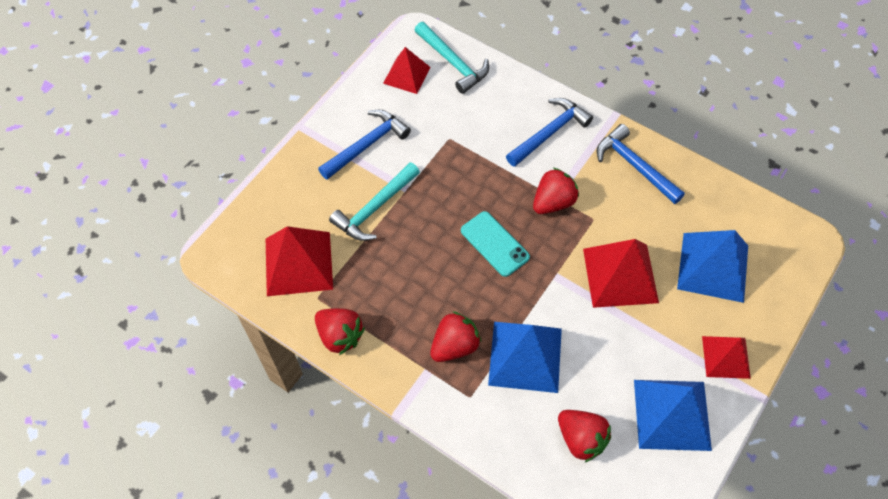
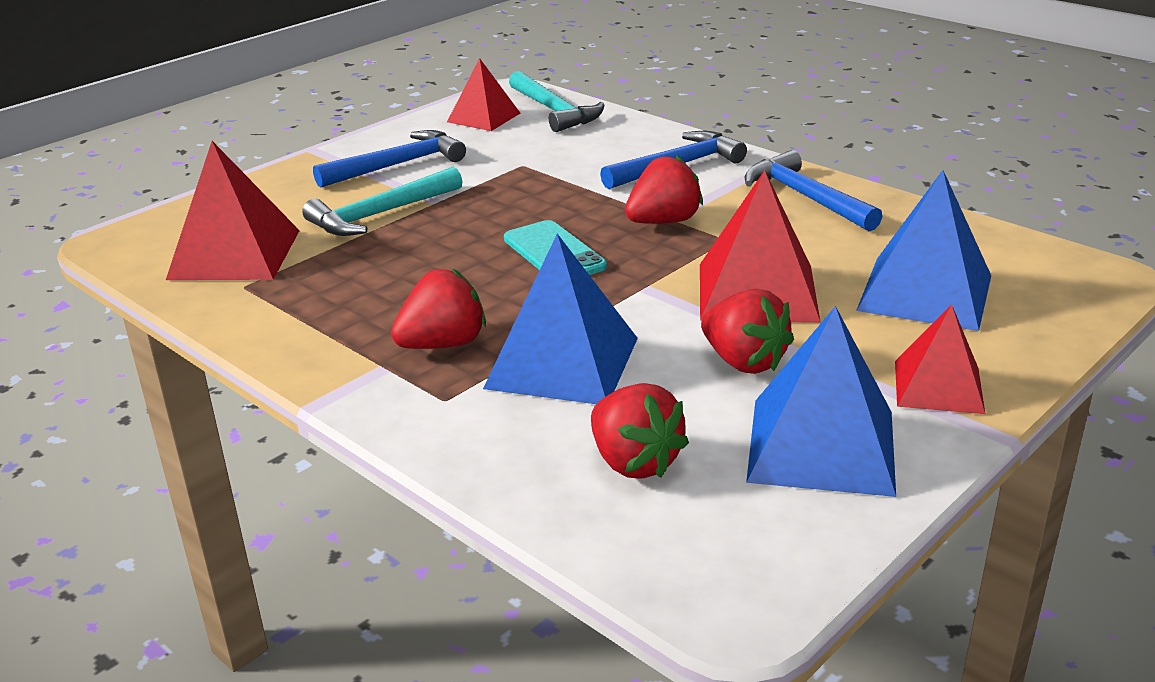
camera: 10 degrees right, 30 degrees down
red strawberry [315,308,365,355] -> red strawberry moved to [701,289,794,374]

